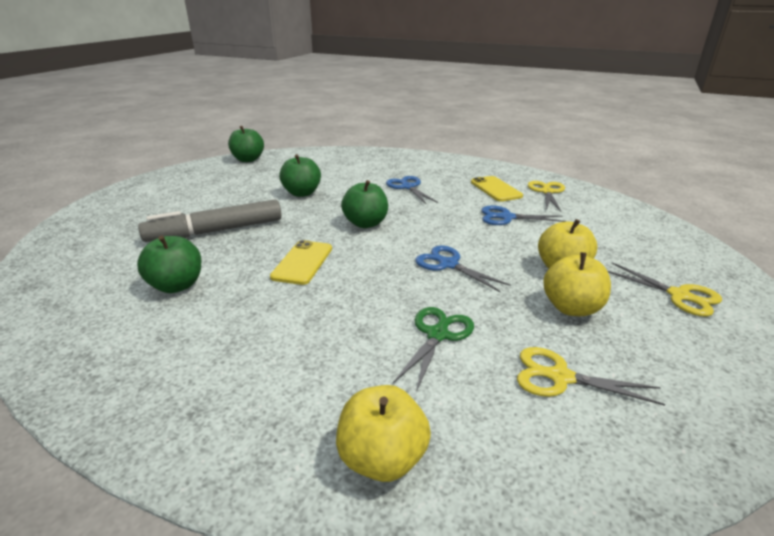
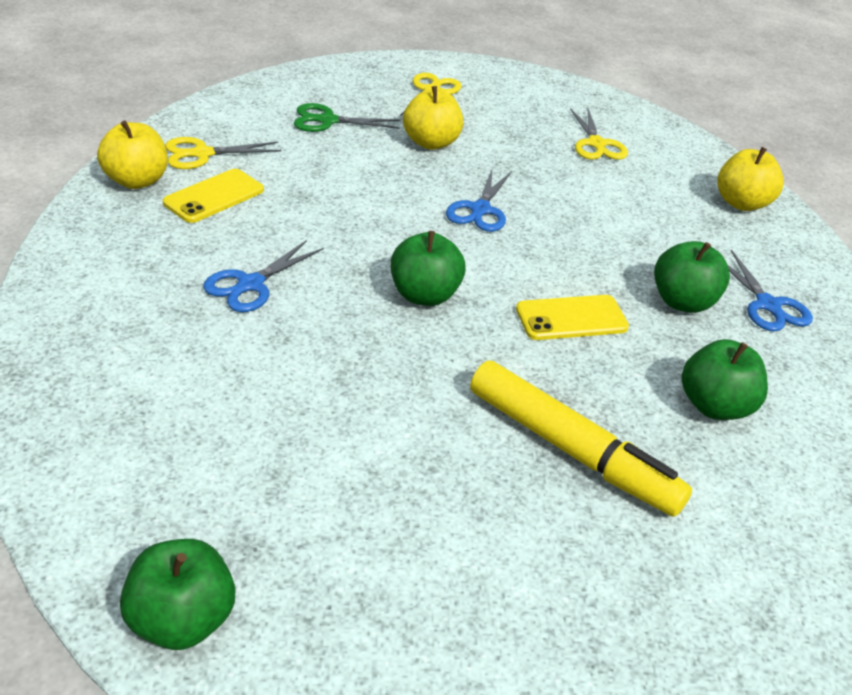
camera: 120 degrees left, 10 degrees up
grey marker [138,199,281,242] -> yellow marker [470,361,692,517]
green apple [279,154,321,197] -> green apple moved to [654,241,730,313]
green scissors [393,307,474,392] -> green scissors moved to [294,103,400,132]
blue scissors [481,206,566,225] -> blue scissors moved to [728,250,813,332]
yellow apple [543,252,611,316] -> yellow apple moved to [97,121,168,189]

